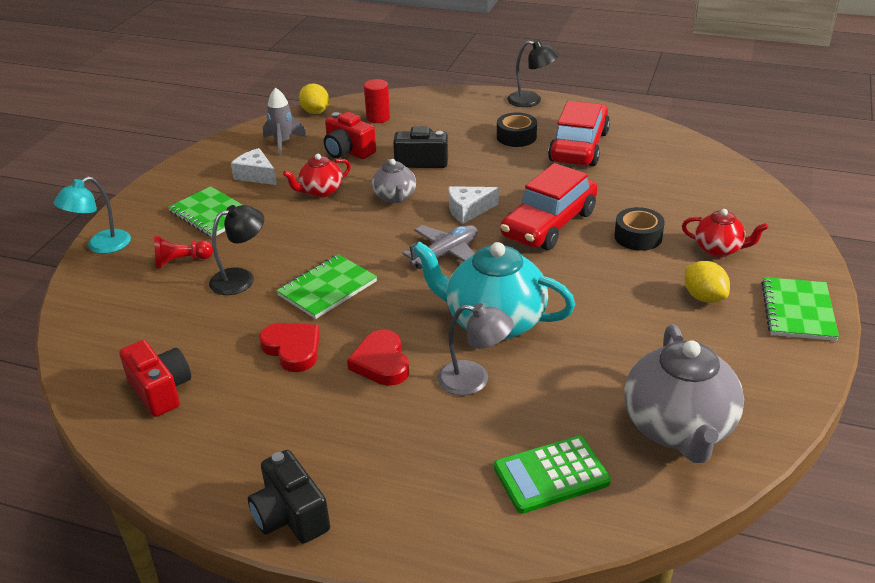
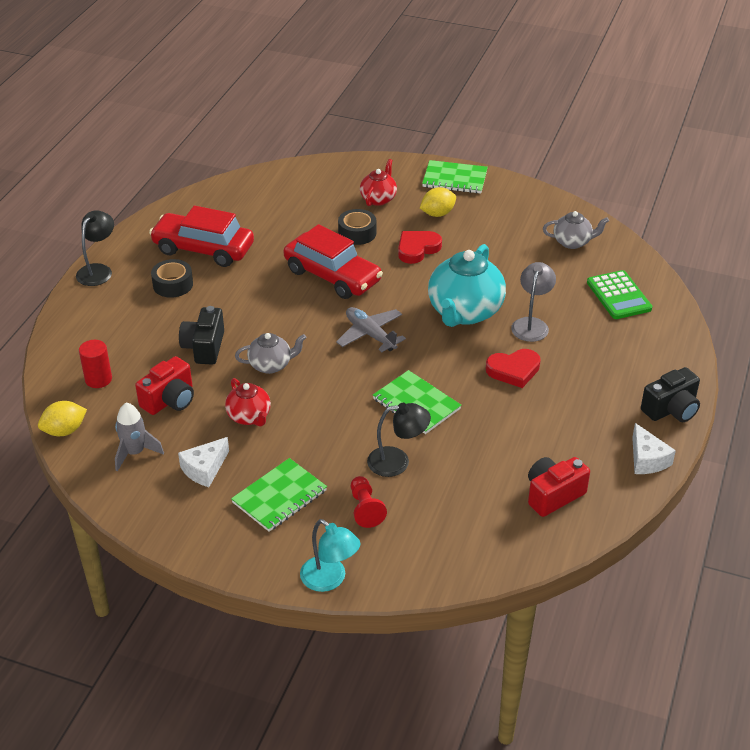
camera: 90 degrees left, 5 degrees up
black lamp [209,205,264,295] -> black lamp turned 120 degrees clockwise [367,403,431,477]
red heart [259,323,320,372] -> red heart moved to [398,231,442,264]
white cheese [448,186,499,224] -> white cheese moved to [632,423,676,474]
grey teapot [624,324,744,463] -> grey teapot [543,211,609,249], size x0.54

